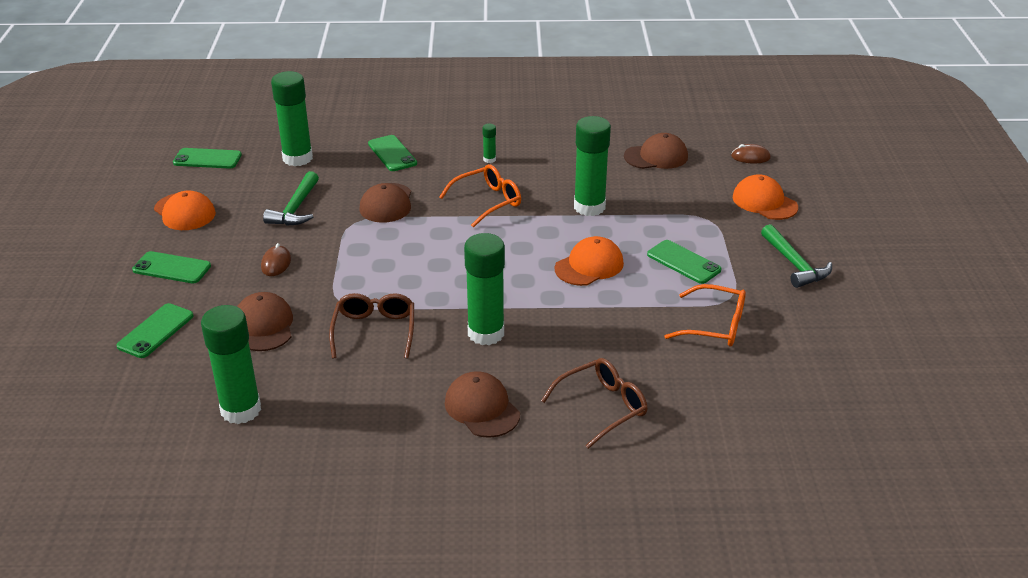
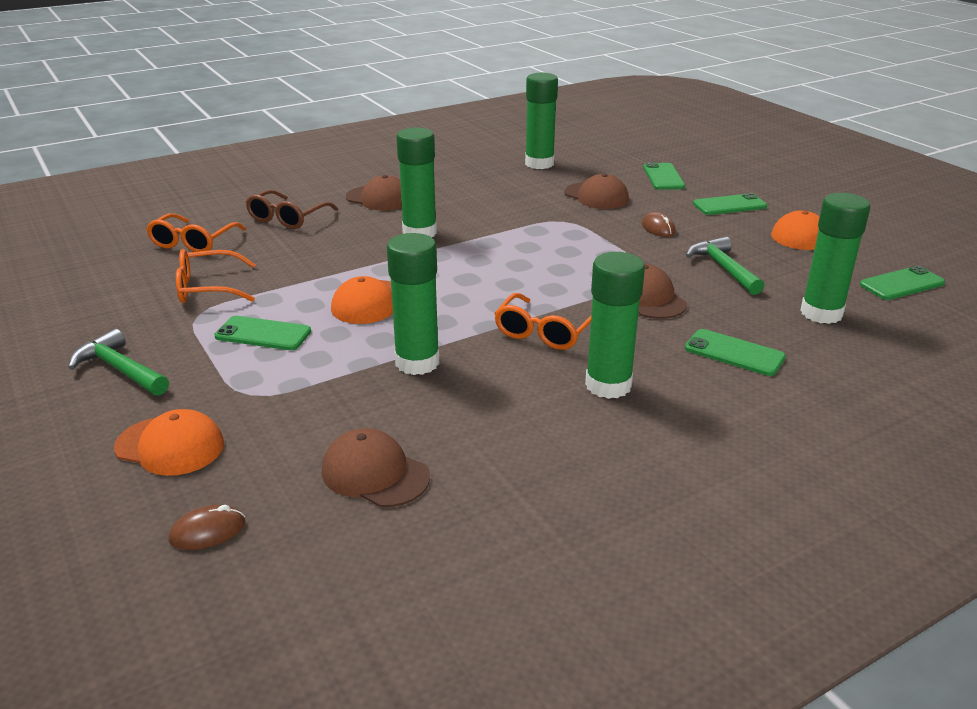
camera: 150 degrees right, 5 degrees down
brown glasses [329,293,414,359] -> none
green glue stick [483,124,496,163] -> green glue stick [585,252,645,399], size x2.35
brown cap [624,133,688,169] -> brown cap turned 75 degrees clockwise [322,428,430,507]
none -> orange glasses [146,213,246,252]

